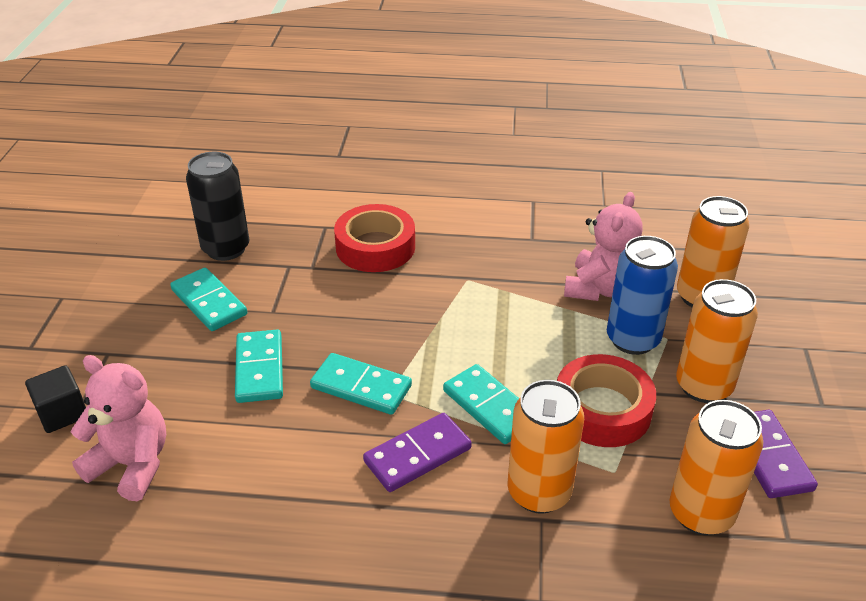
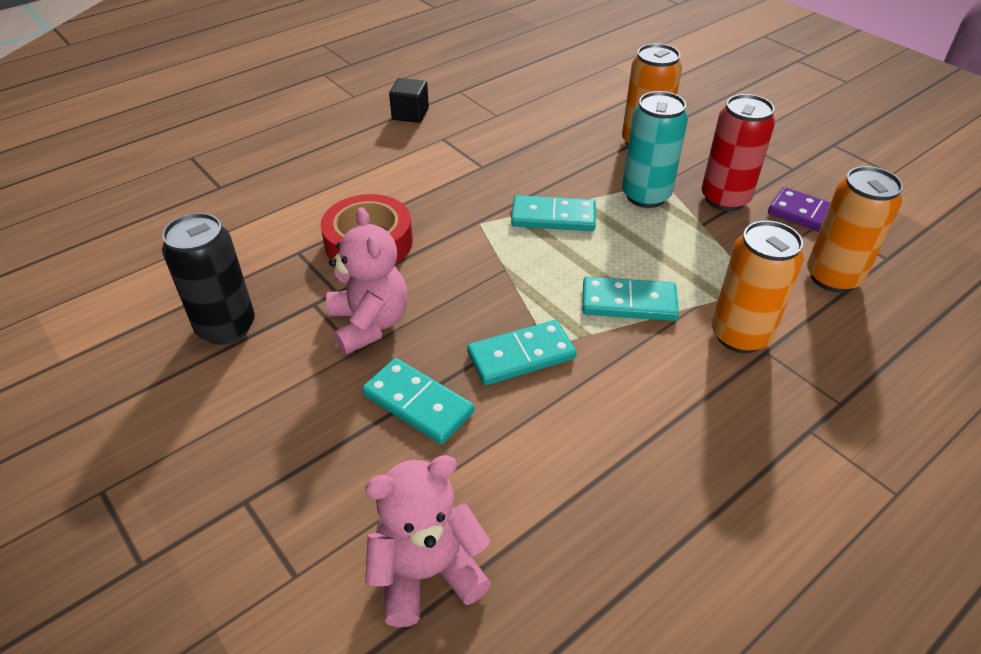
camera: 45 degrees left, 5 degrees up
black cube [25,365,86,433] -> black cube moved to [389,78,429,123]
turquoise domino [170,268,247,331] -> turquoise domino moved to [511,195,596,231]
purple domino [363,413,472,492] -> none
red tape [557,354,656,447] -> none
pink teddy bear [564,192,643,301] -> pink teddy bear moved to [326,207,408,355]
blue can [607,236,678,355] -> turquoise can [622,91,688,208]
orange can [676,279,758,403] -> red can [702,94,775,211]

